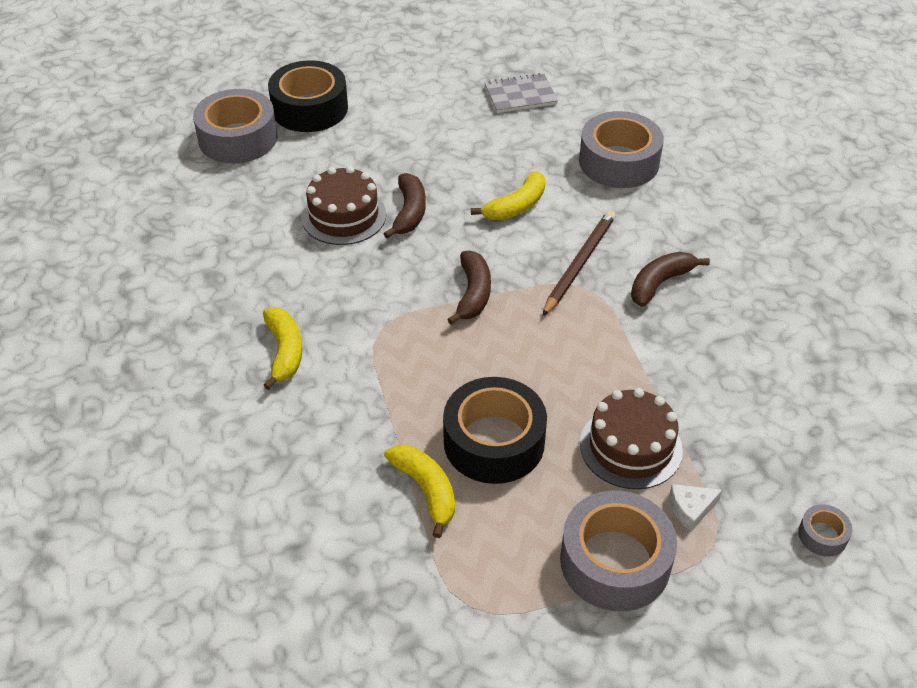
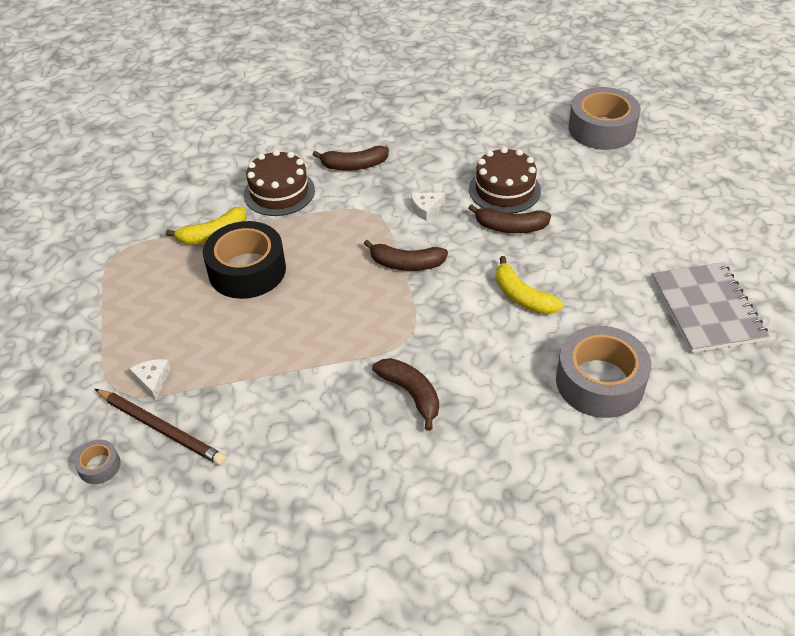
camera: 95 degrees right, 0 degrees up
yellow banana [263,308,302,390] -> brown banana [313,146,389,171]
black tape [268,60,348,132] -> none
grey notebook [484,73,558,113] -> grey notebook [652,262,769,353], size x1.51
brown pencil [542,210,616,316] -> brown pencil moved to [95,389,226,465]
grey tape [560,491,677,611] -> none
brown cake [580,388,683,489] -> brown cake moved to [244,150,315,216]
none -> white cheese [411,193,445,221]

